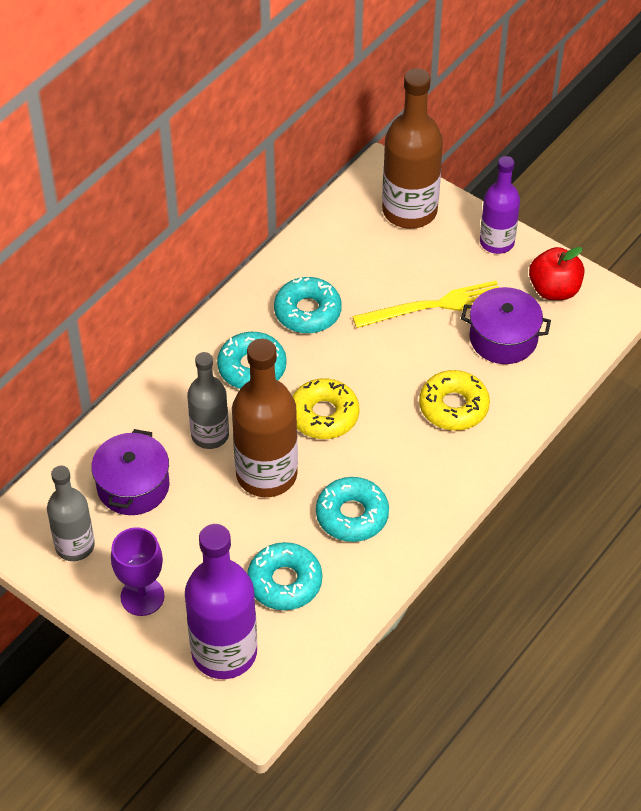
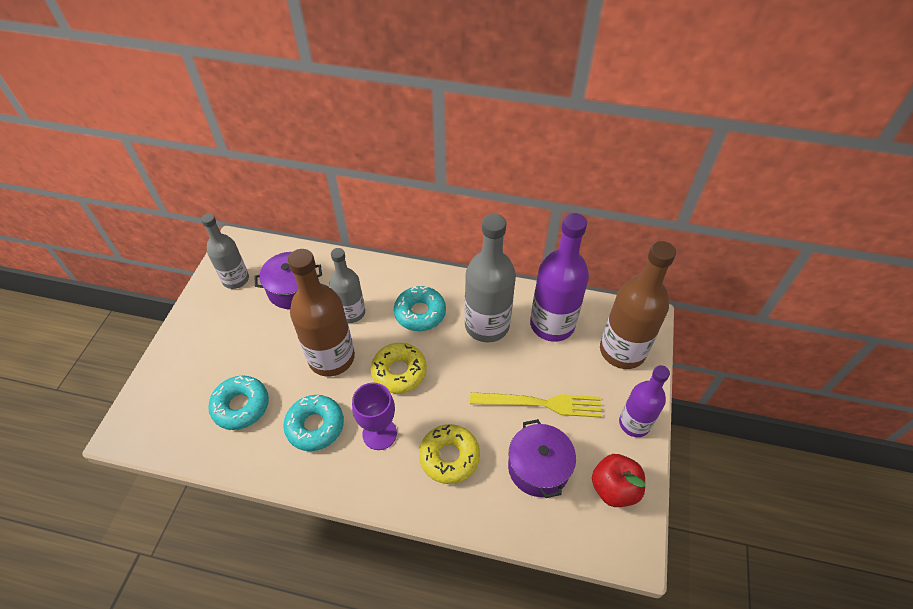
camera: 65 degrees right, 0 degrees up
purple goblet [111,527,165,616] -> purple goblet moved to [352,383,397,450]
purple bottle [185,524,257,679] -> purple bottle moved to [530,213,589,342]
turquoise donut [274,277,342,333] -> grey bottle [464,214,516,342]
yellow fork [352,281,499,328] -> yellow fork turned 45 degrees counterclockwise [470,392,602,418]

